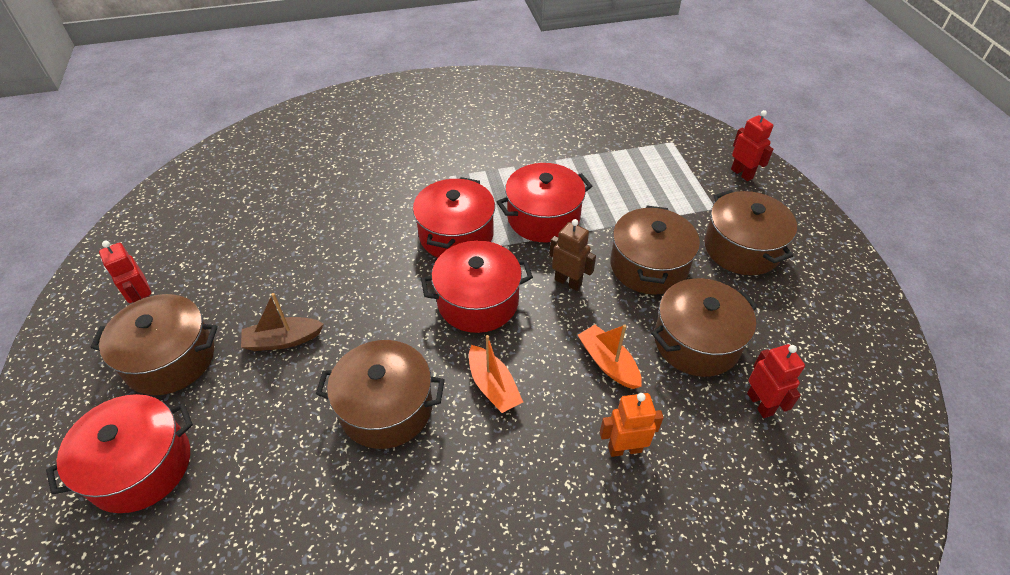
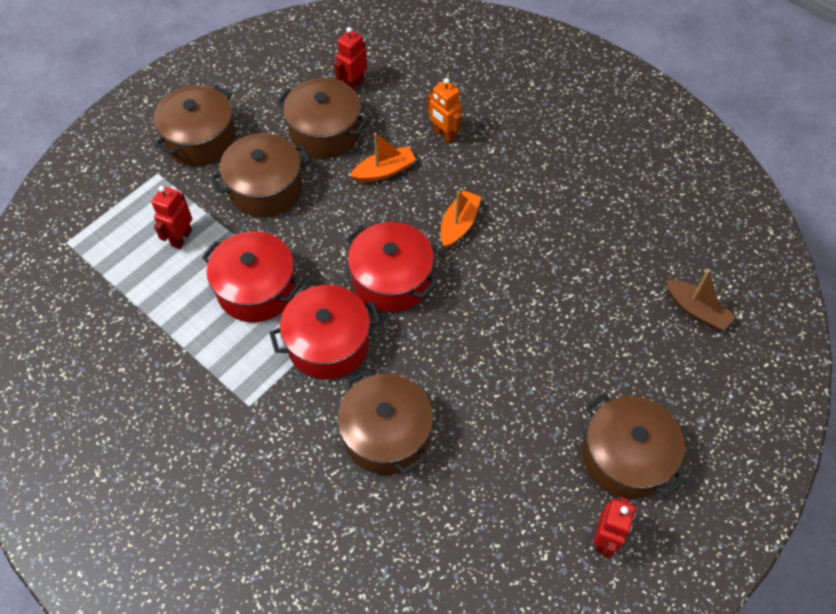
camera: 125 degrees left, 10 degrees up
red pot [46,394,193,513] -> none
brown boat [241,293,324,351] -> brown boat moved to [666,269,736,331]
brown pot [316,340,445,449] -> brown pot moved to [337,369,433,475]
brown robot [549,219,596,291] -> none
orange boat [578,324,642,389] -> orange boat turned 135 degrees counterclockwise [350,133,416,183]
red robot [731,110,773,181] -> red robot moved to [151,186,192,249]

